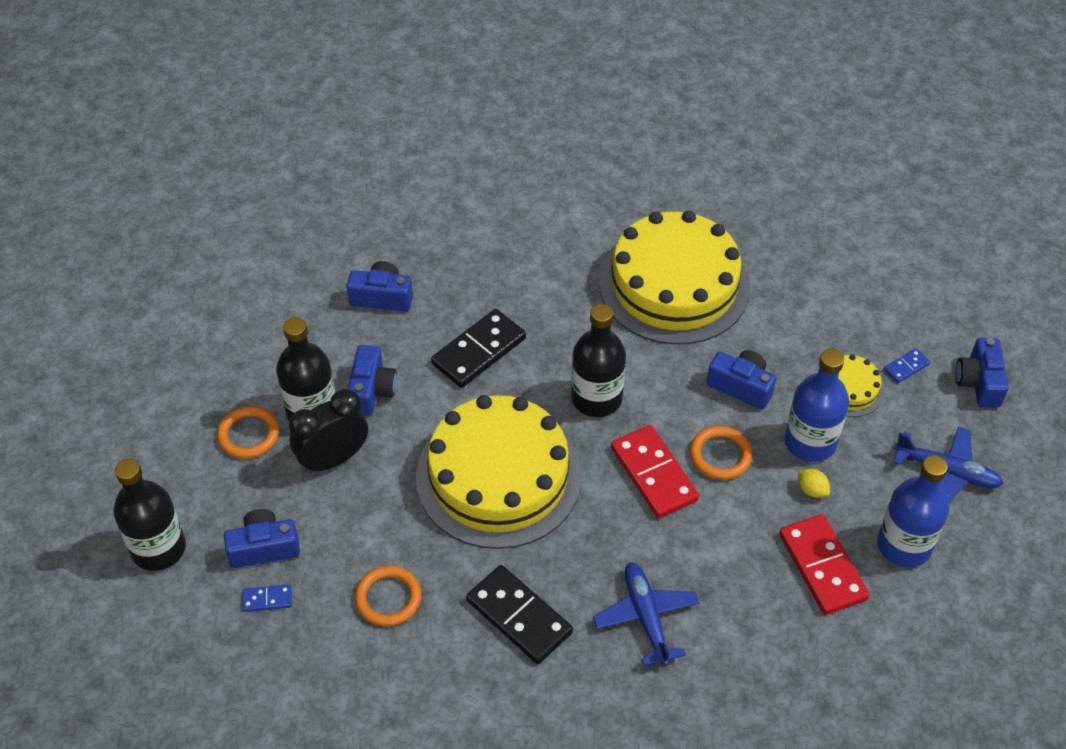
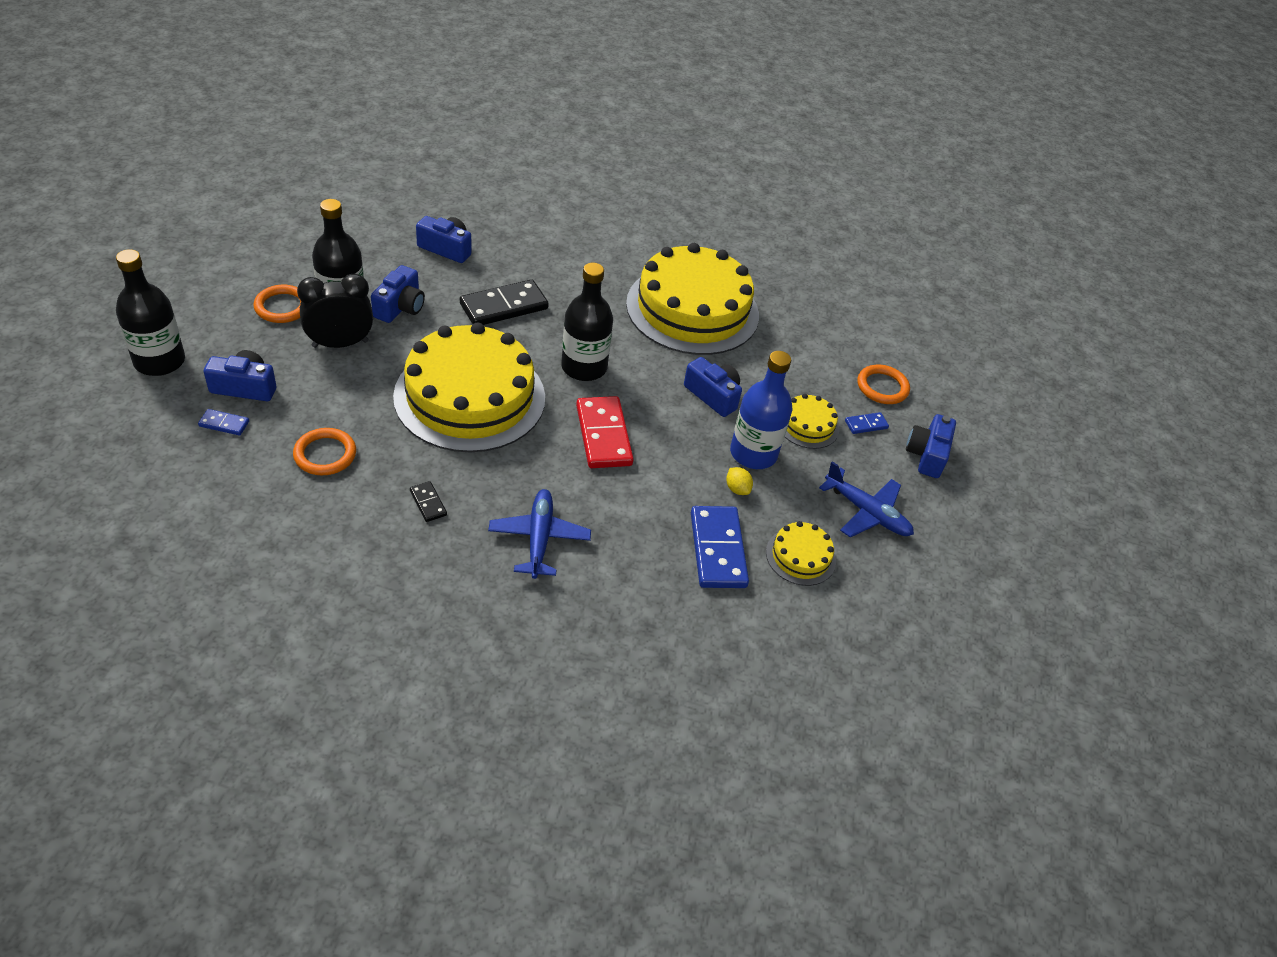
camera: 10 degrees right, 5 degrees down
black domino [466,565,573,664] -> black domino [410,481,447,522], size x0.47
orange ring [690,426,752,480] -> orange ring moved to [857,365,910,404]
red domino [779,514,870,615] -> blue domino [691,506,749,588]
blue bottle [877,455,949,568] -> yellow cake [766,521,836,586]

